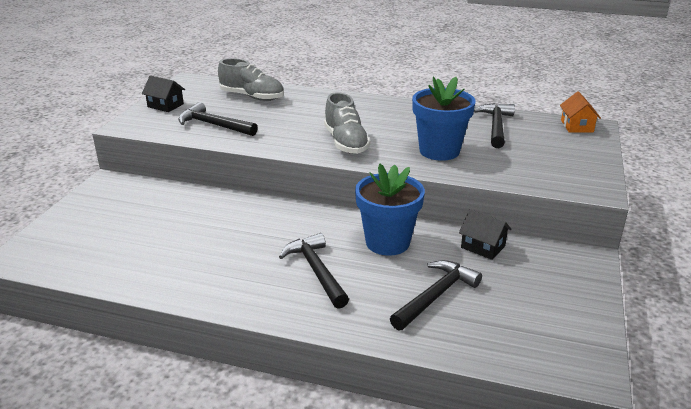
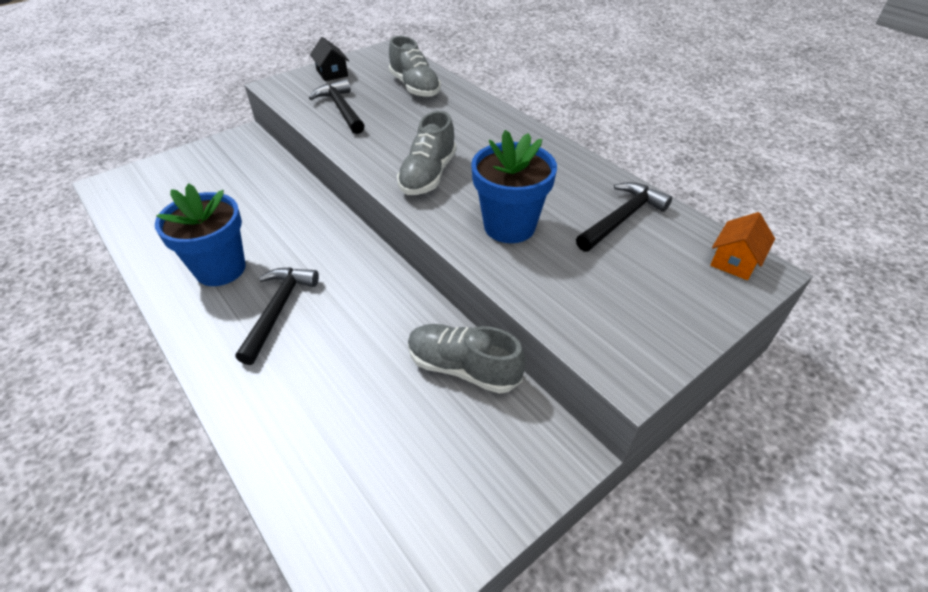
camera: 35 degrees right, 15 degrees up
blue flower pot [355,164,425,256] -> blue flower pot moved to [155,183,246,286]
black hammer [390,260,482,331] -> none
black house [459,209,511,260] -> grey shoe [408,324,526,394]

